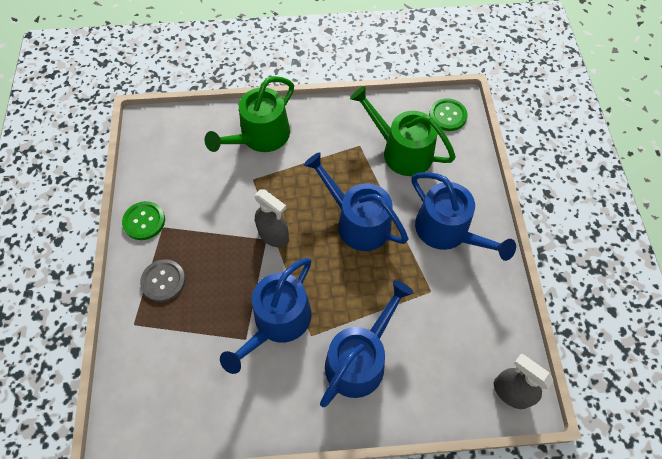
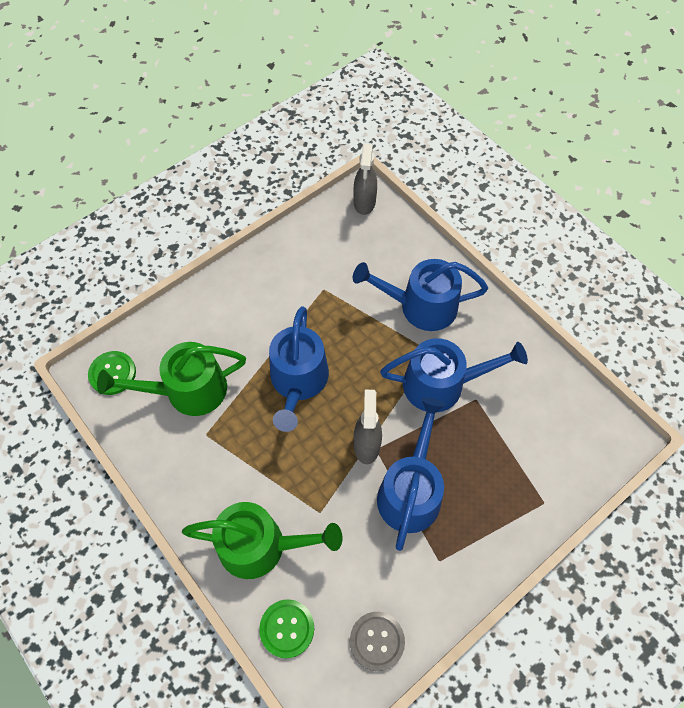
camera: 125 degrees left, 0 degrees up
green button [122,201,165,240] -> green button moved to [259,599,314,658]
grey button [140,259,185,302] -> grey button moved to [350,612,405,671]
green watering can [350,86,456,176] -> green watering can turned 75 degrees clockwise [97,342,246,416]
blue watering can [411,172,516,261] -> blue watering can moved to [377,397,446,551]

